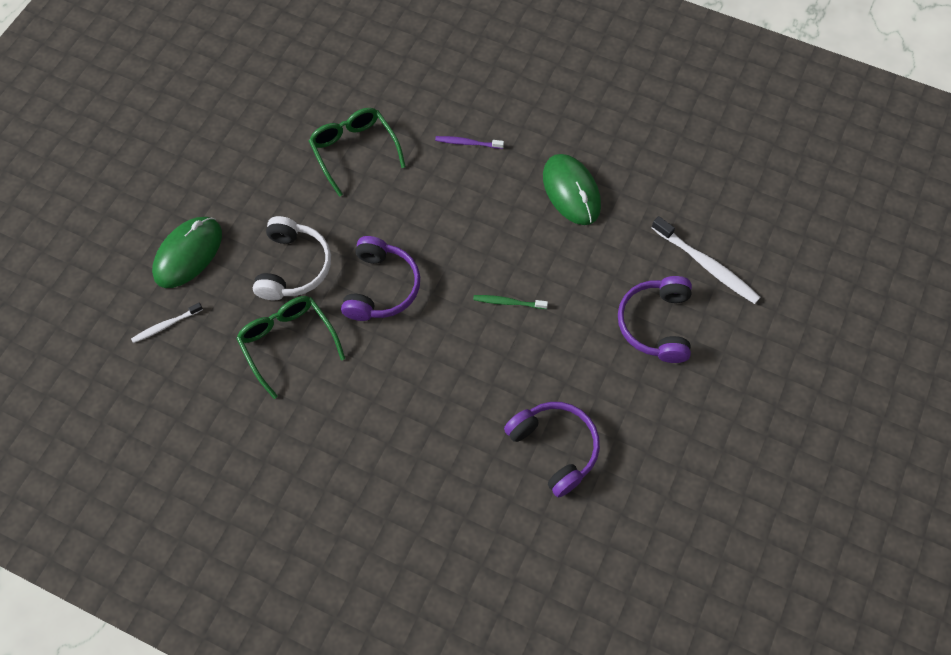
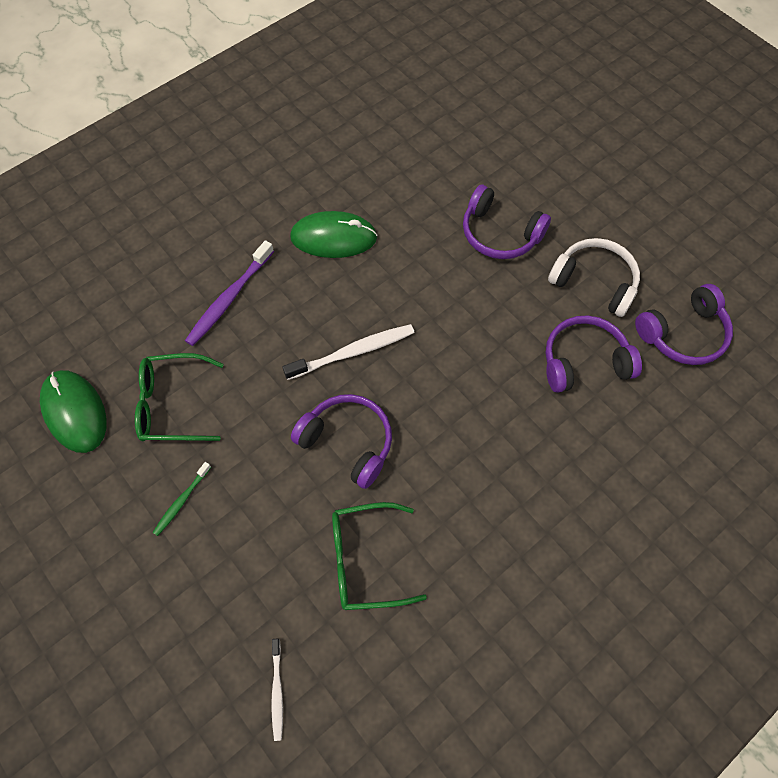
camera: 65 degrees left, 0 degrees up
green mouse [152,217,222,288] -> green mouse moved to [40,370,107,453]
white headphones [253,216,331,300] -> white headphones moved to [548,238,640,317]
purple toothbrush [435,136,504,149] -> purple toothbrush [185,240,274,346], size x1.76
green toothbrush [473,295,548,309] -> green toothbrush moved to [152,462,211,536]
white toothbrush [652,216,760,304] -> white toothbrush moved to [282,324,415,380]
none -> purple headphones [635,284,733,365]

